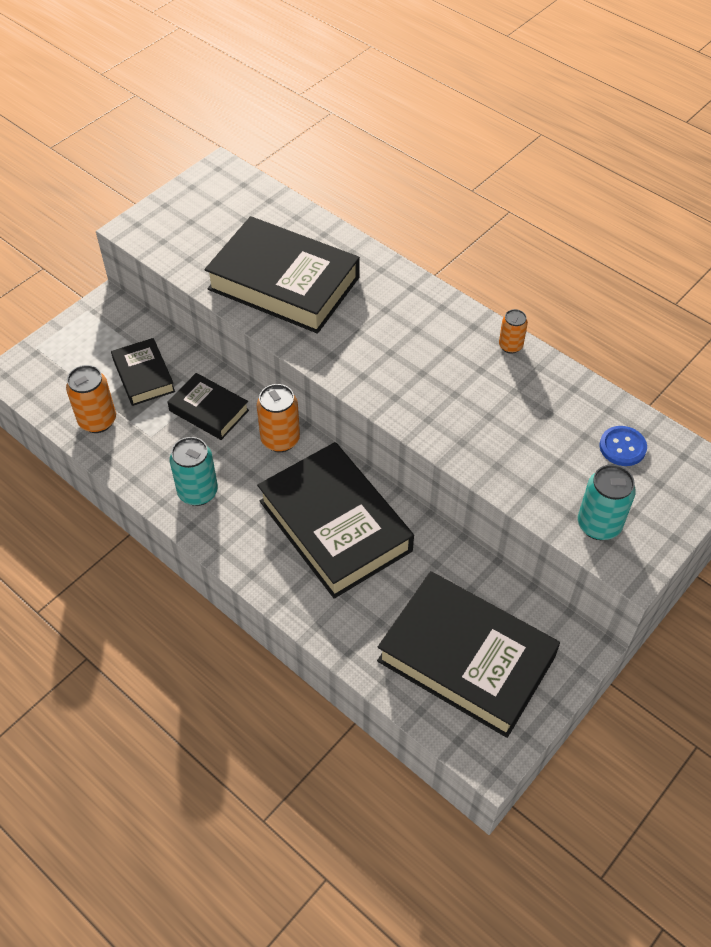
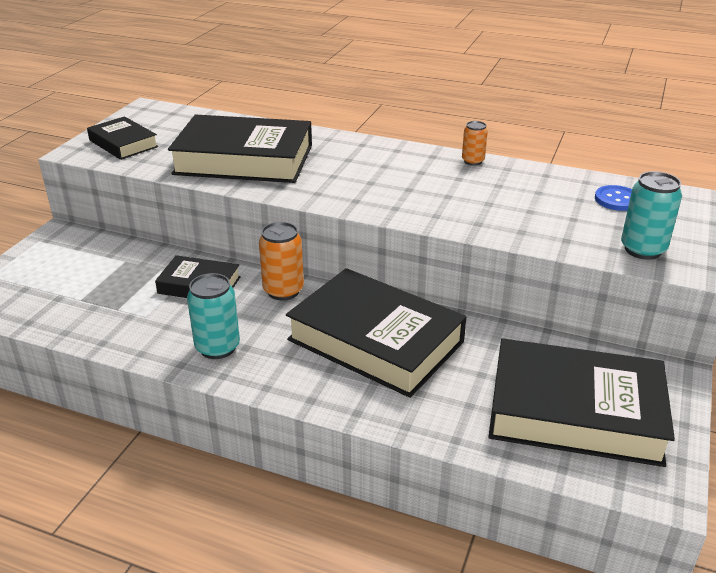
camera: 20 degrees left, 20 degrees down
orange can [66,365,116,433] -> none
black book [111,338,175,406] -> black book moved to [87,116,159,160]

